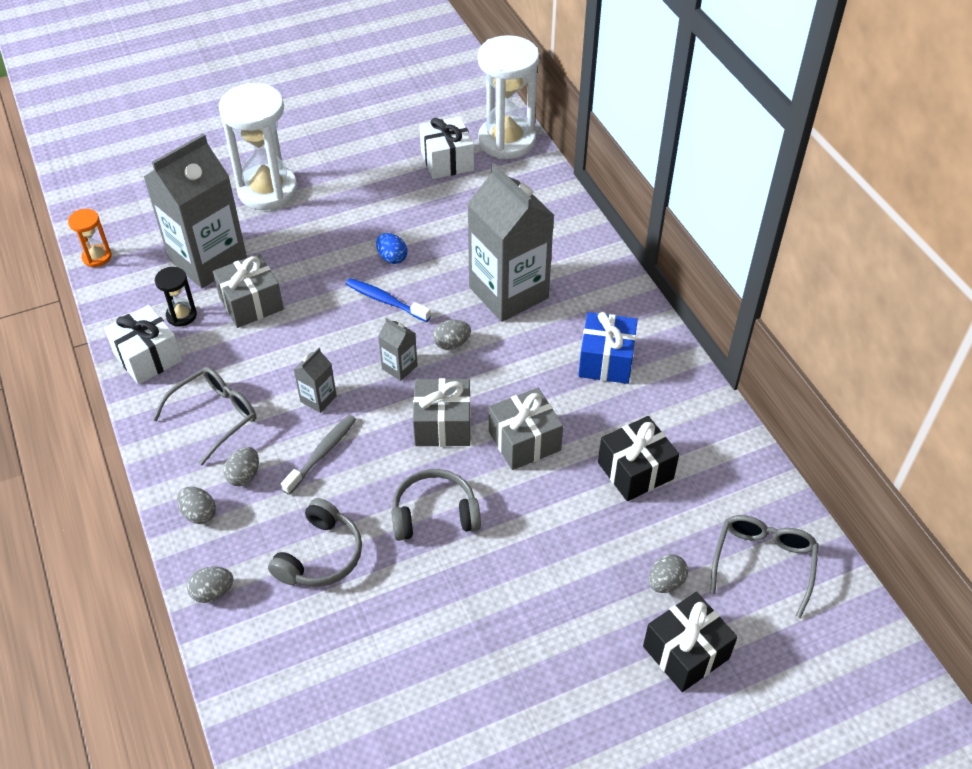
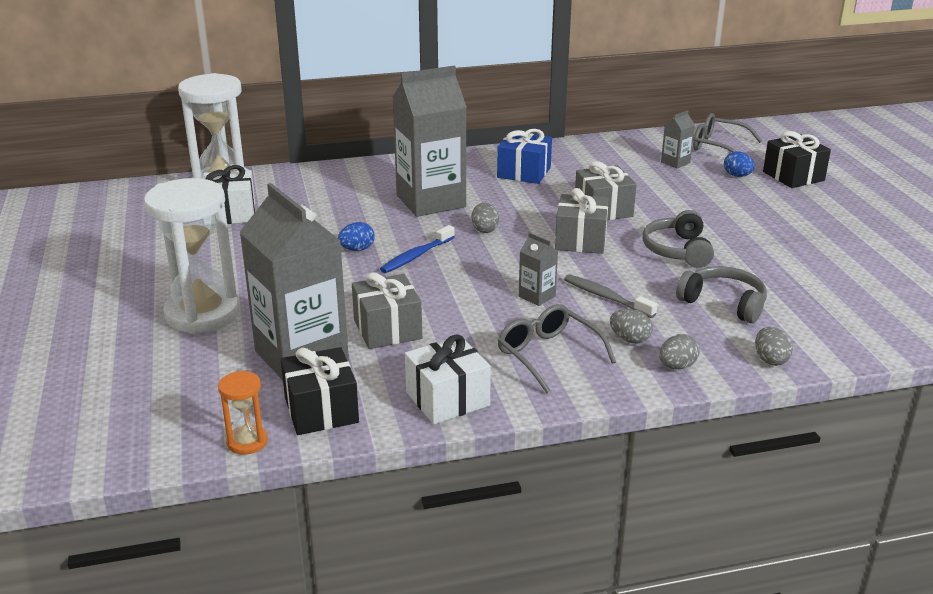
camera: 80 degrees left, 20 degrees down
black hourglass [155,267,197,327] -> none
grey carton [378,318,418,381] -> grey carton moved to [661,110,695,168]
black gift [598,416,679,501] -> black gift moved to [281,347,359,435]
grey egg [649,554,688,593] -> blue egg [724,151,755,177]

